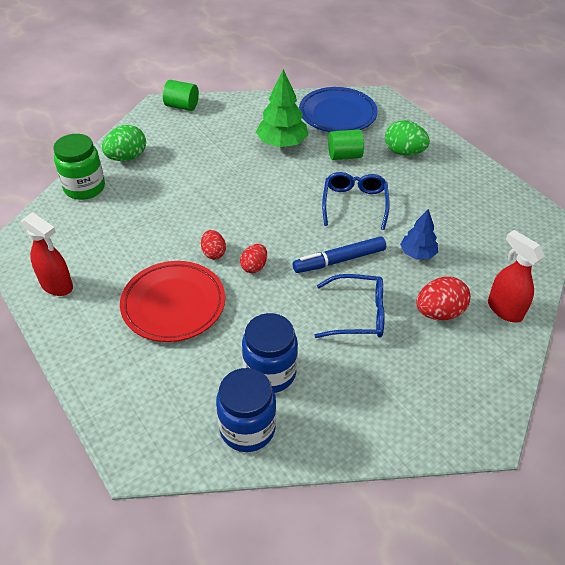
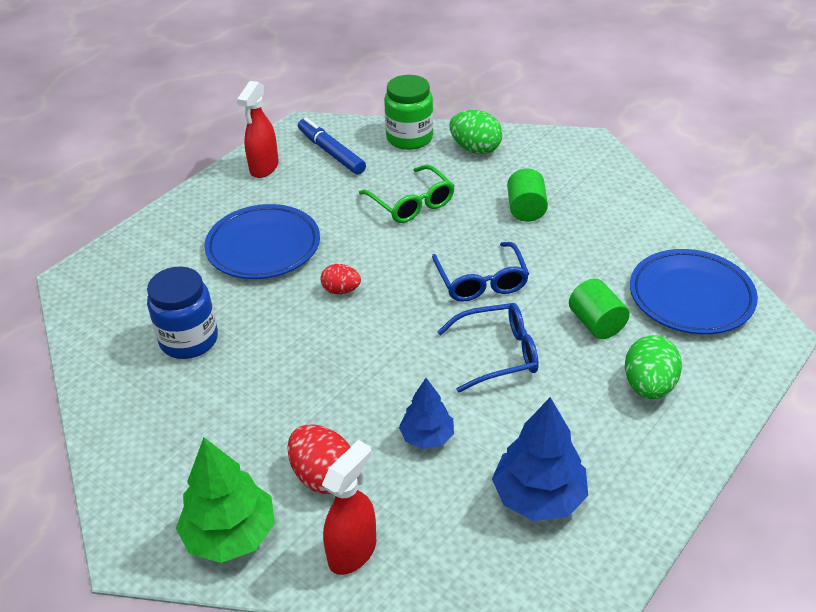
camera: 75 degrees right, 5 degrees down
red plate [120,261,225,342] -> blue plate [204,204,320,279]
green cylinder [163,80,199,111] -> green cylinder moved to [507,168,548,222]
red egg [201,230,226,259] -> none
blue jar [216,368,276,452] -> none
green tree [256,69,308,147] -> green tree moved to [176,437,275,563]
blue marker [293,236,386,273] -> blue marker moved to [298,118,366,175]
blue glasses [314,274,385,338] -> blue glasses moved to [432,242,529,302]
none -> green glasses [359,165,455,223]
none -> blue tree [492,397,588,521]

